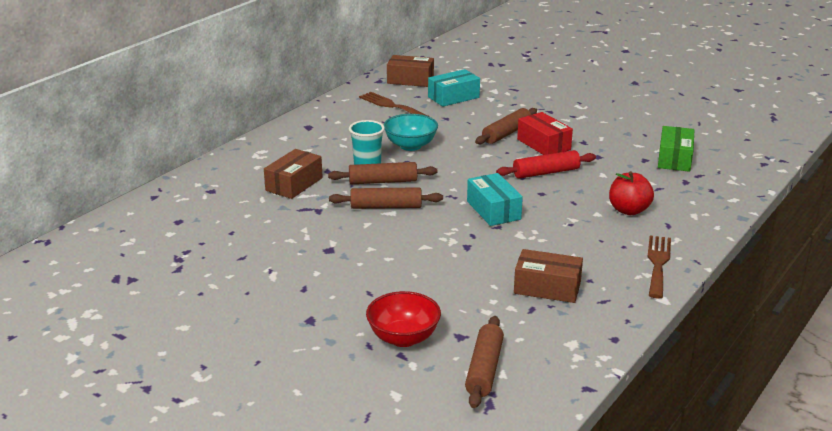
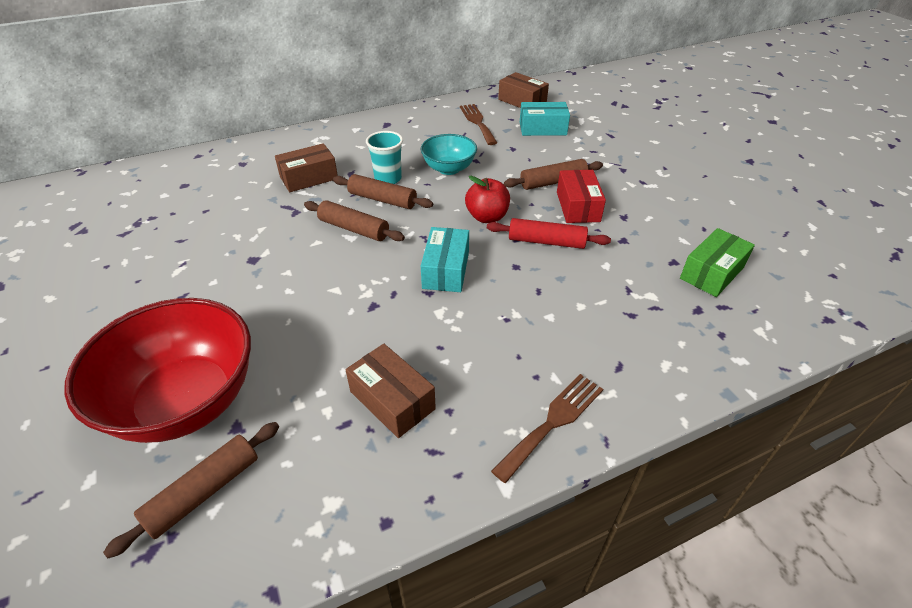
camera: 30 degrees right, 15 degrees up
red bowl [366,291,441,347] -> red bowl [64,298,251,443], size x1.86
red apple [609,171,654,215] -> red apple moved to [465,176,510,223]

